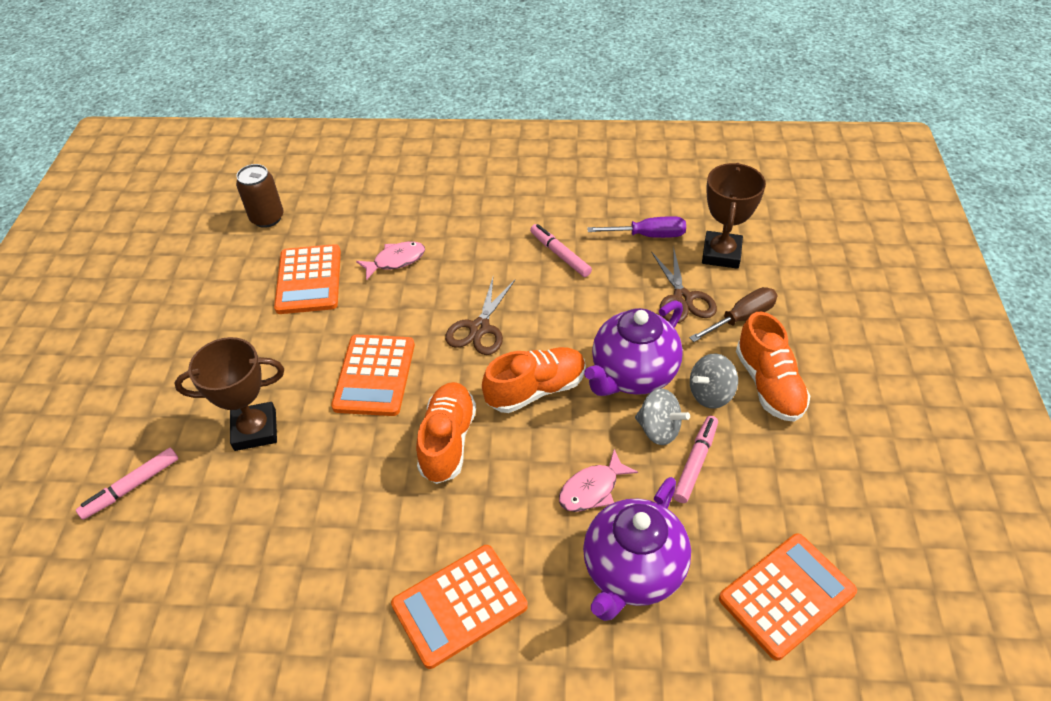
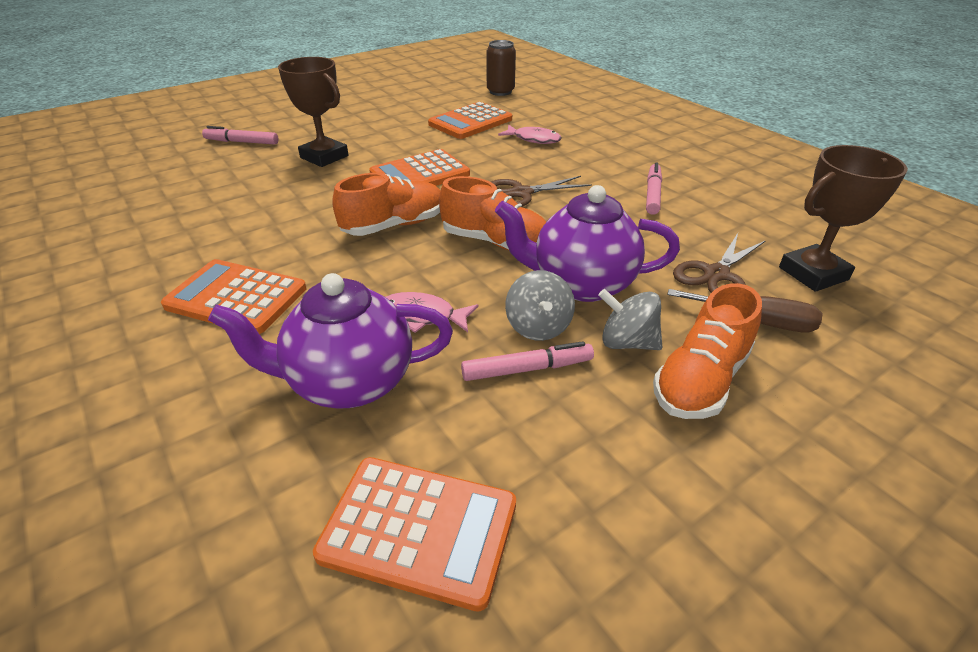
camera: 50 degrees right, 10 degrees down
purple screwdriver [587,216,686,238] -> none

